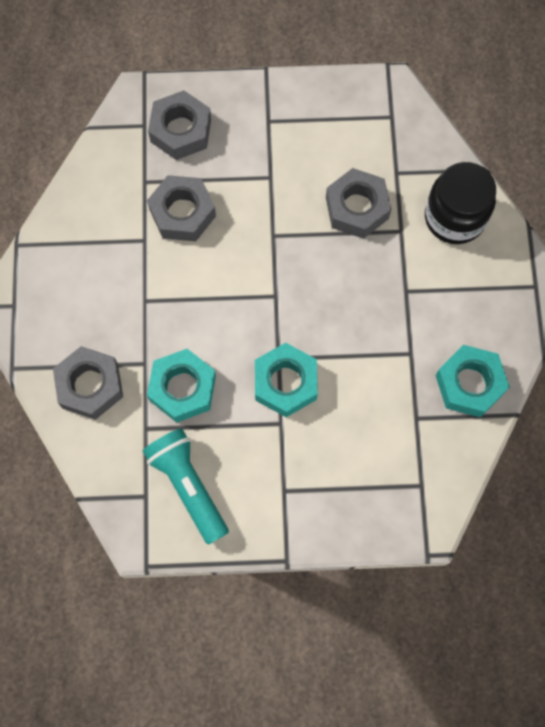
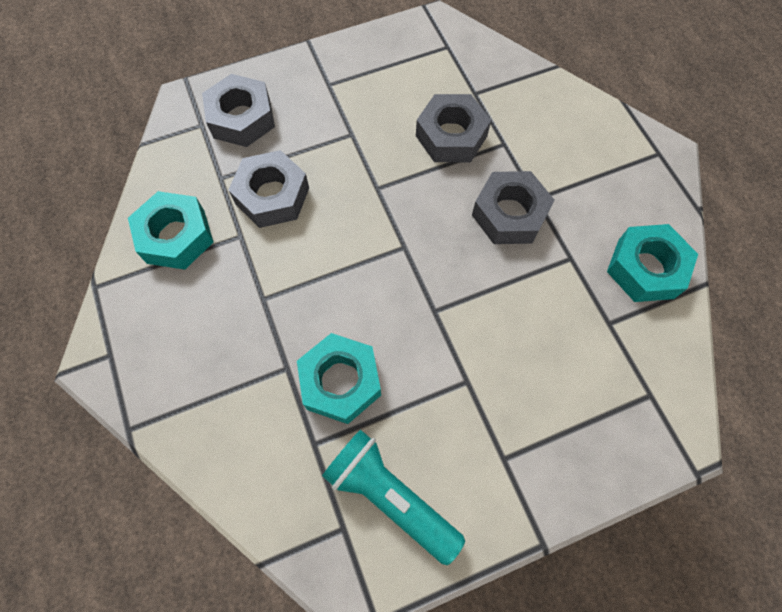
camera: 20 degrees left, 5 degrees down
grey nut [53,346,123,420] -> grey nut moved to [472,171,554,244]
turquoise nut [255,343,318,417] -> turquoise nut moved to [128,191,214,270]
black jar [425,162,496,244] -> none

